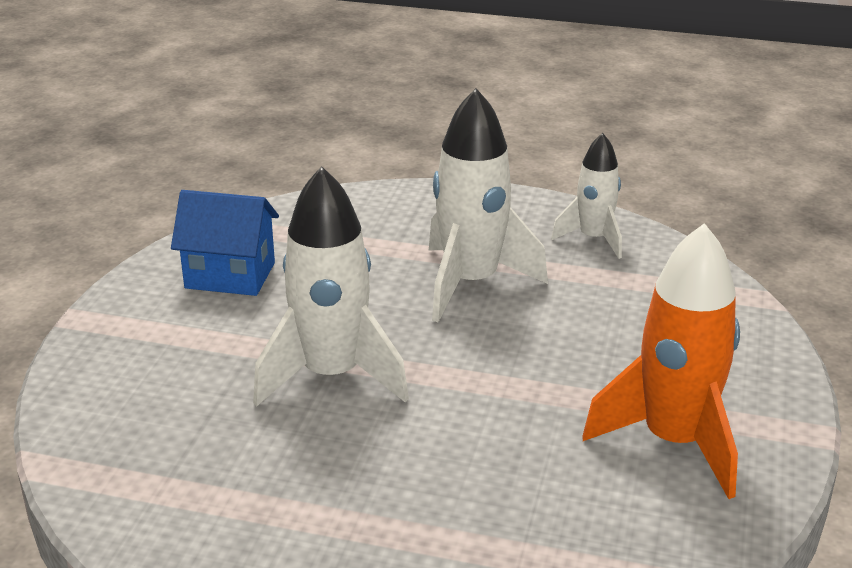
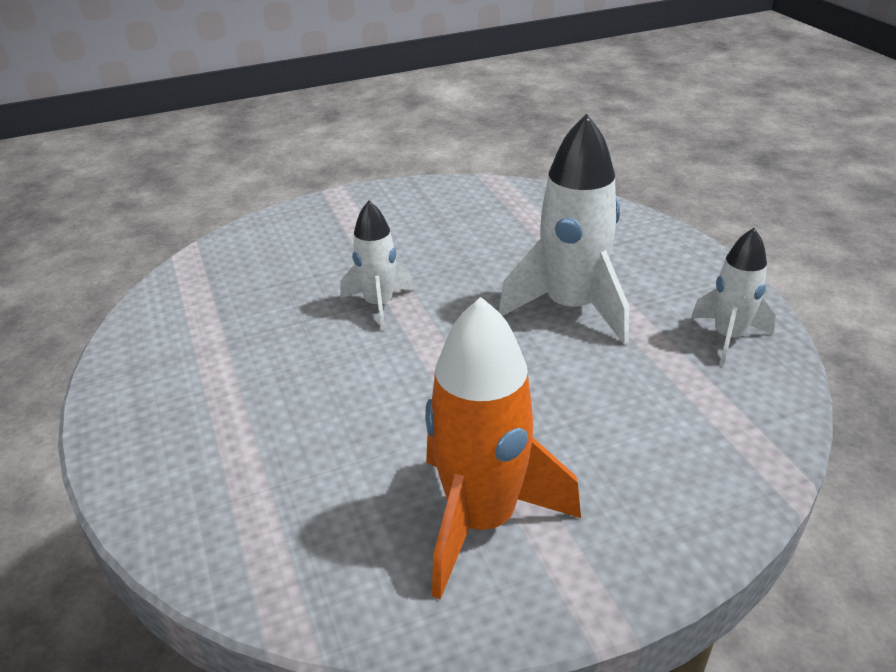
camera: 55 degrees right, 5 degrees up
blue house [171,190,279,296] -> none
white rocket [253,166,409,407] -> white rocket [340,201,414,331], size x0.59

